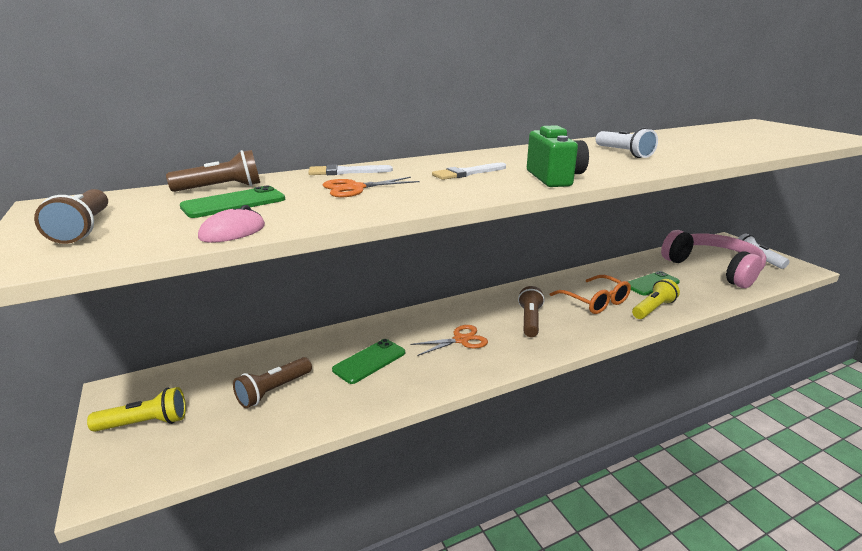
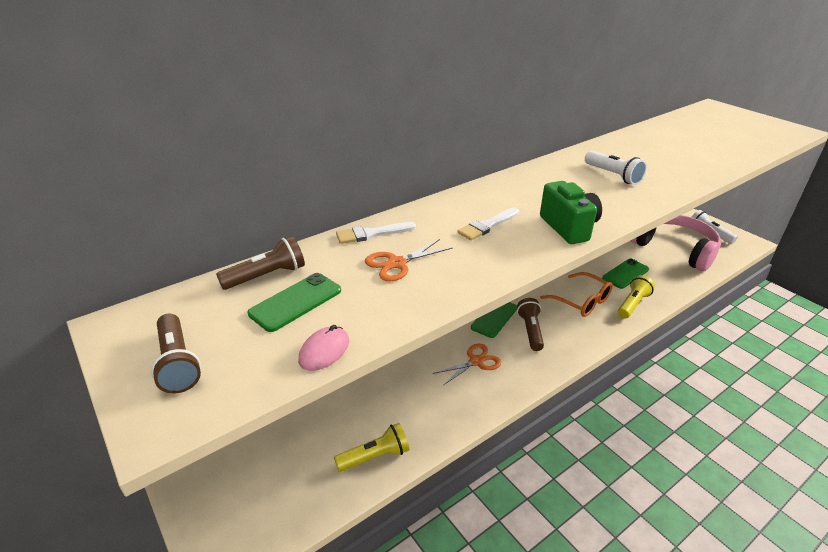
camera: 10 degrees left, 10 degrees up
yellow flashlight [87,387,186,432] -> yellow flashlight moved to [334,423,409,472]
brown flashlight [233,357,312,408] -> none
green phone [332,339,405,384] -> green phone moved to [471,302,517,338]

